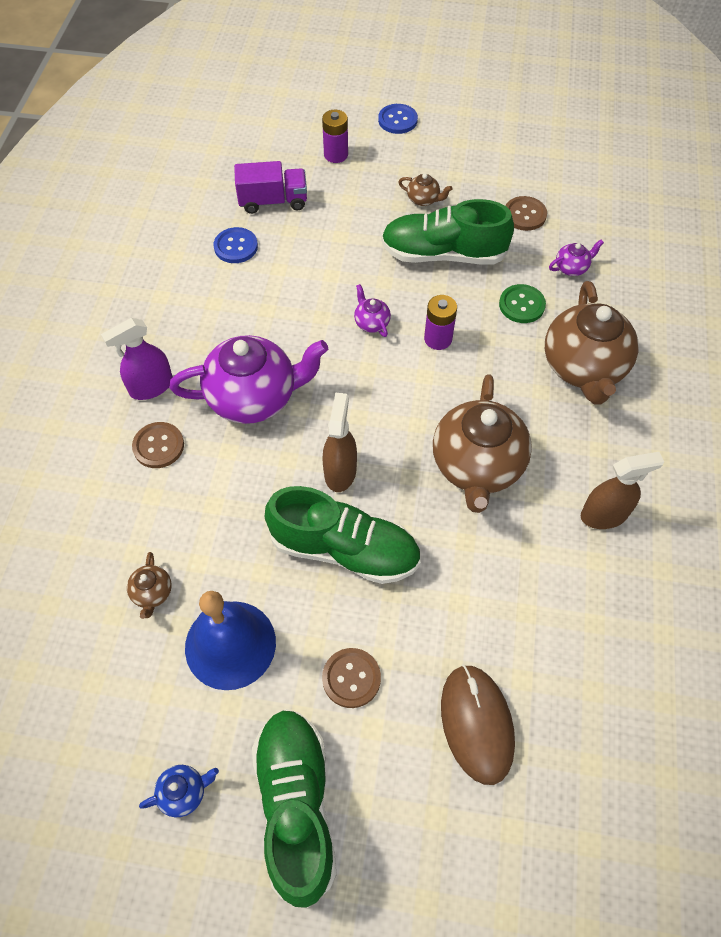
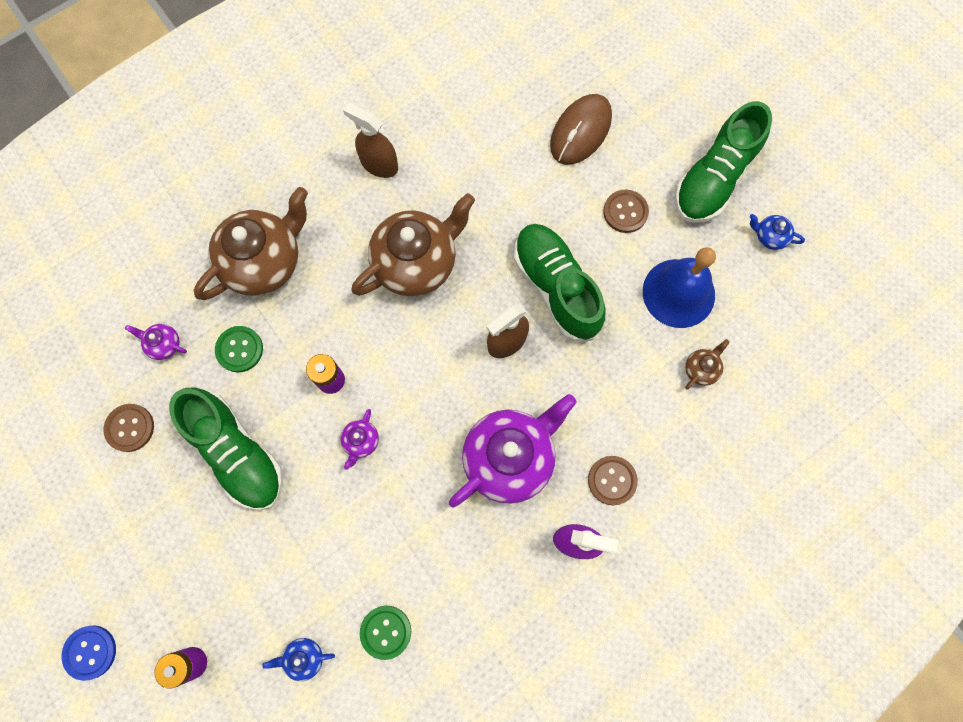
camera: 135 degrees left, 15 degrees up
purple teapot [169,335,328,424] -> purple teapot turned 105 degrees clockwise [449,394,577,508]
blue button [213,227,258,263] -> green button [360,606,411,660]
purple truck [234,161,307,214] -> blue teapot [262,638,335,681]
brown teapot [398,173,452,206] -> none

